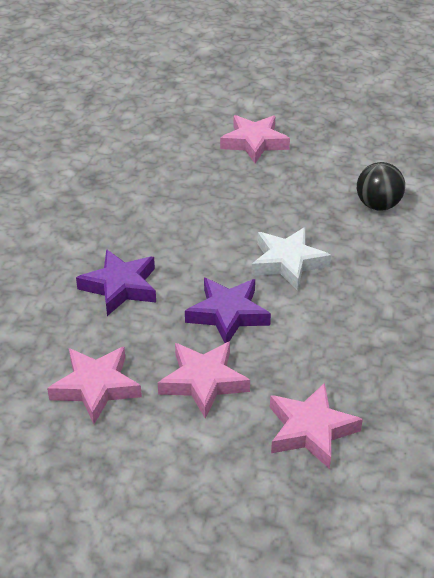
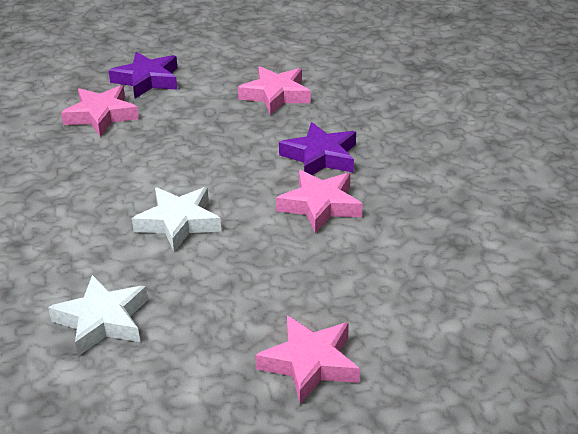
camera: 155 degrees right, 5 degrees down
pink star [158,341,250,418] -> pink star moved to [276,170,363,233]
purple star [185,278,271,343] -> purple star moved to [109,52,177,99]
black ball [357,162,405,211] -> white star [48,275,148,356]

